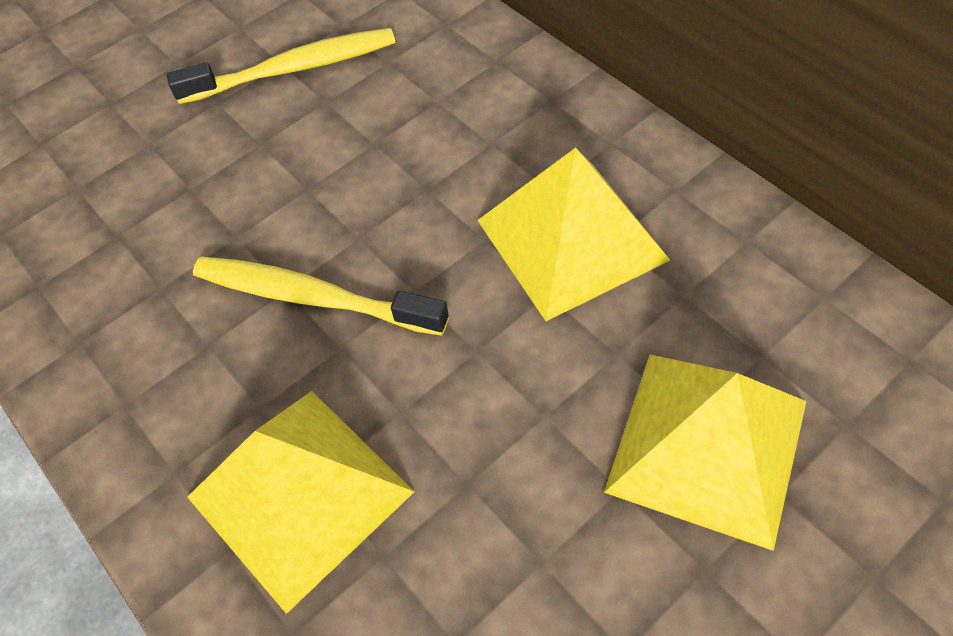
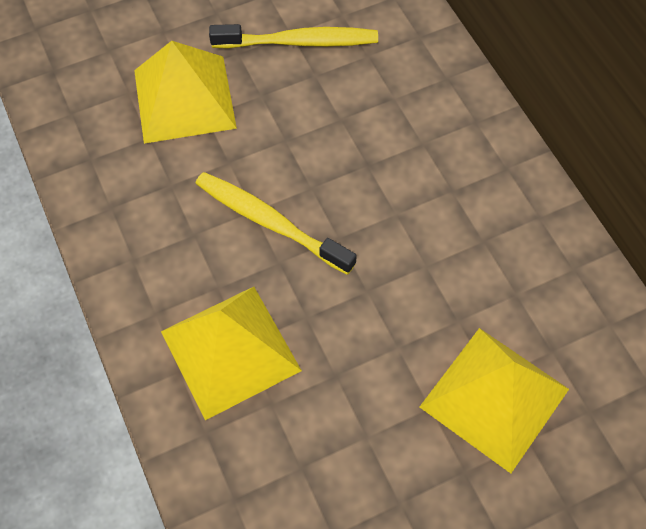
camera: 10 degrees right, 5 degrees up
yellow pyramid [477,148,670,321] -> yellow pyramid moved to [134,41,237,144]

